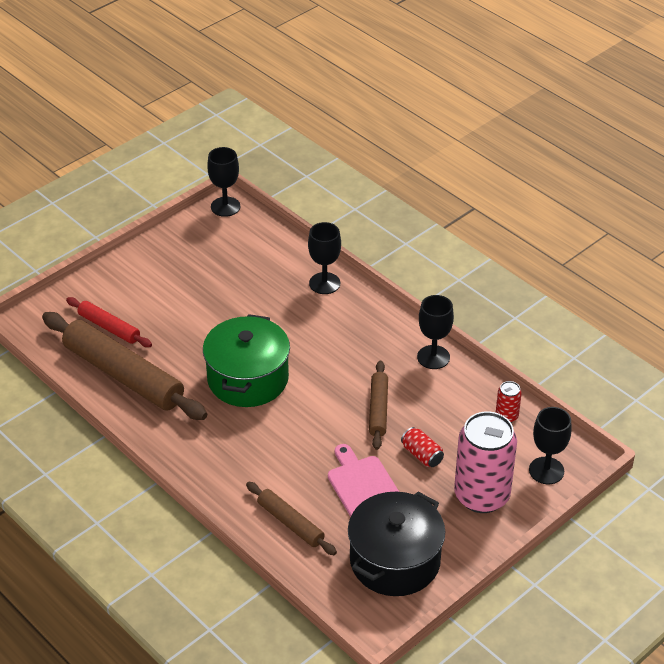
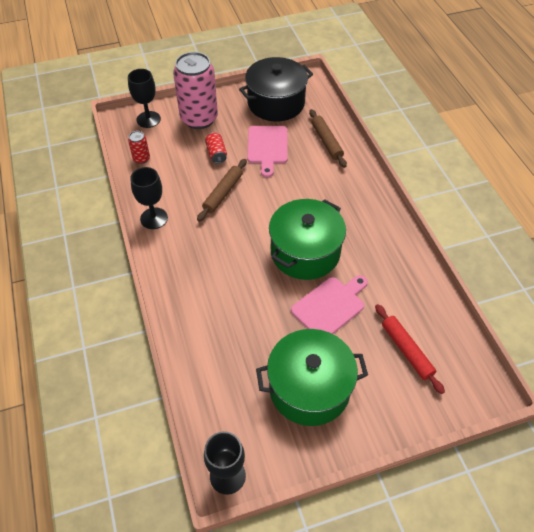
camera: 155 degrees left, 10 degrees up
brown rolling pin [42,312,207,420] -> none
black goblet [308,222,341,294] -> none
none -> green pot [256,329,368,426]
none -> pink cutting board [291,275,368,334]

